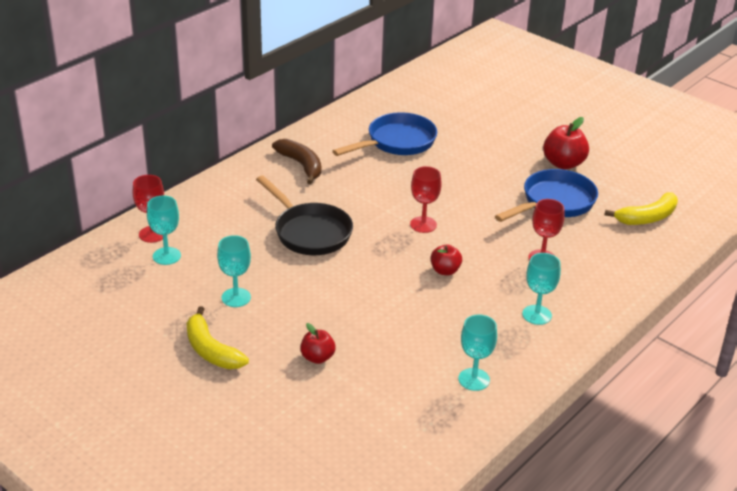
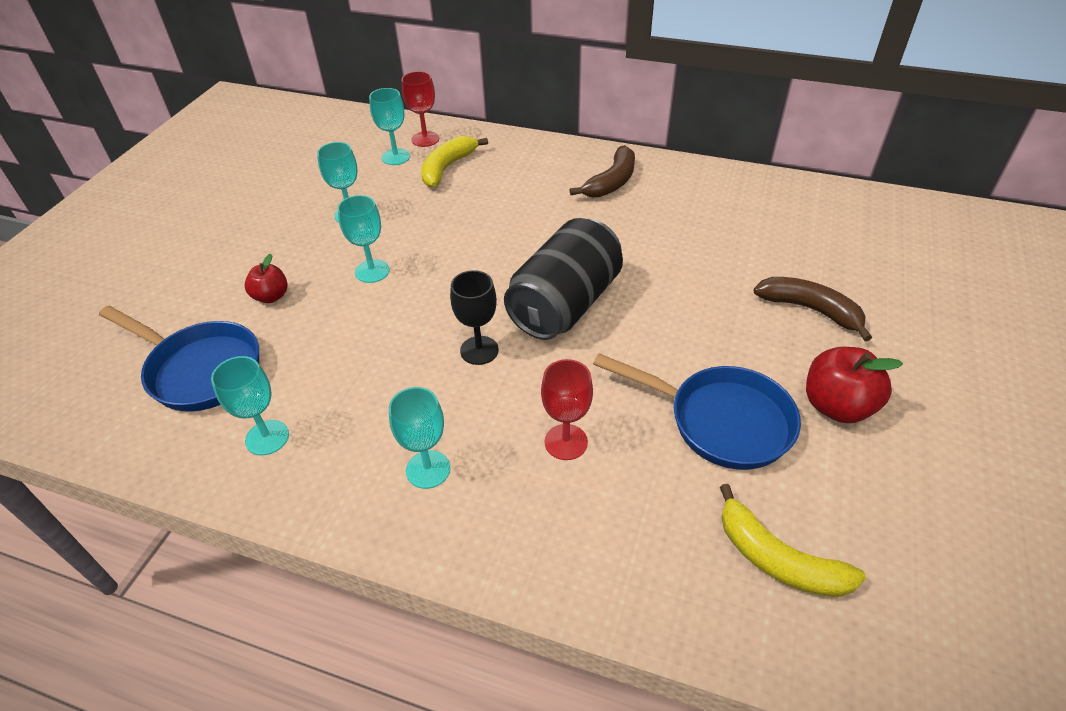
camera: 70 degrees right, 10 degrees up
yellow banana [186,306,249,369] -> yellow banana moved to [421,136,488,187]
black pan [256,175,353,255] -> none
blue pan [333,112,437,156] -> blue pan moved to [99,306,259,412]
red goblet [410,166,442,233] -> black can [504,218,623,340]
red apple [431,244,462,275] -> black goblet [450,270,499,365]
none -> turquoise goblet [338,195,390,283]
none -> brown banana [753,277,872,341]

